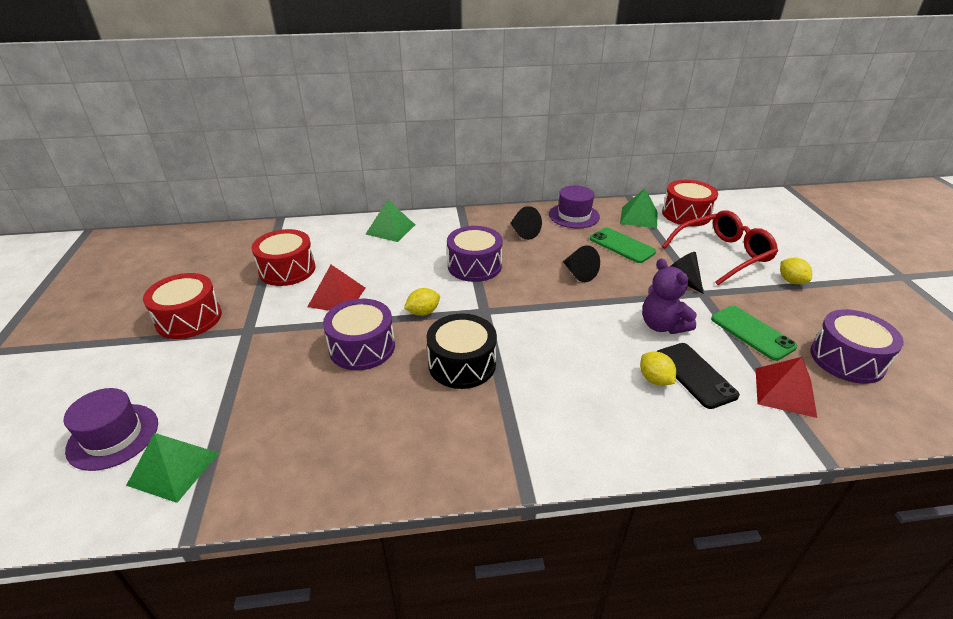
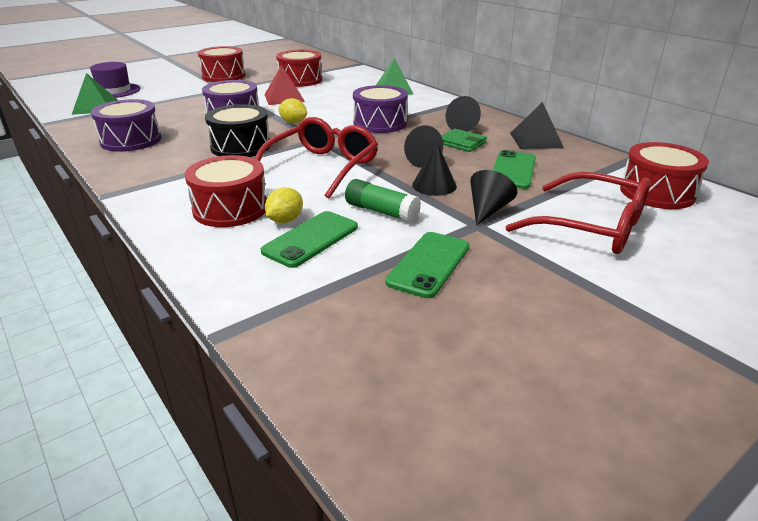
camera: 60 degrees right, 5 degrees down
purple hat [549,185,600,229] -> black pyramid [510,102,564,149]
green pyramid [620,188,658,228] -> none
purple teddy bear [642,259,697,334] -> green glue stick [345,179,421,223]
black phone [656,343,740,409] -> green phone [261,211,358,268]
red pyramid [755,357,817,418] -> none
yellow lemon [780,258,812,284] -> none
purple drum [810,309,904,384] -> purple drum moved to [91,99,161,152]
none -> red drum [185,155,267,227]
none -> red glasses [255,117,378,198]
none -> black cone [412,142,457,196]
none -> green wallet [441,129,487,152]

